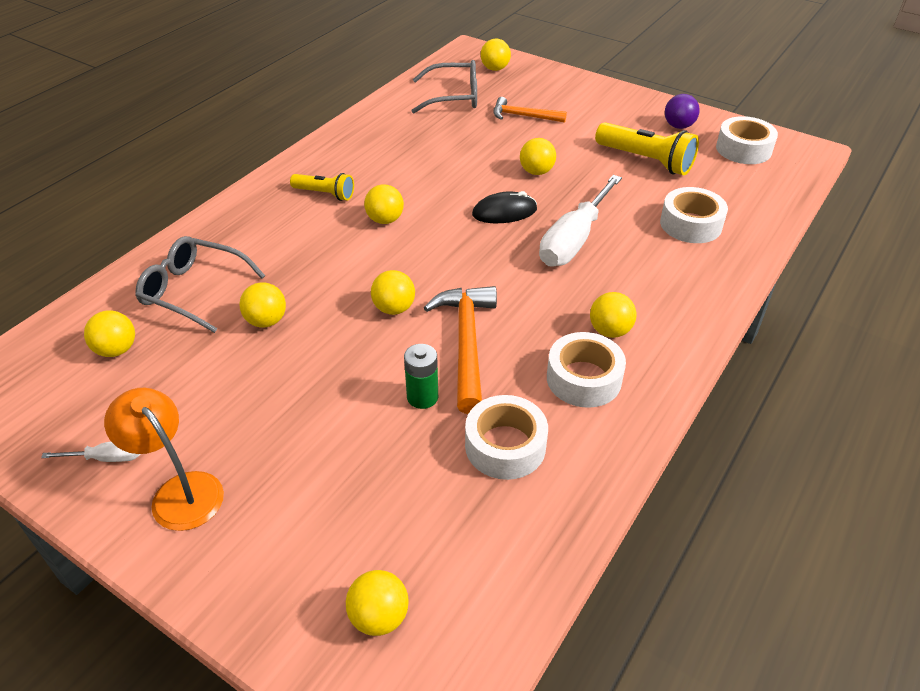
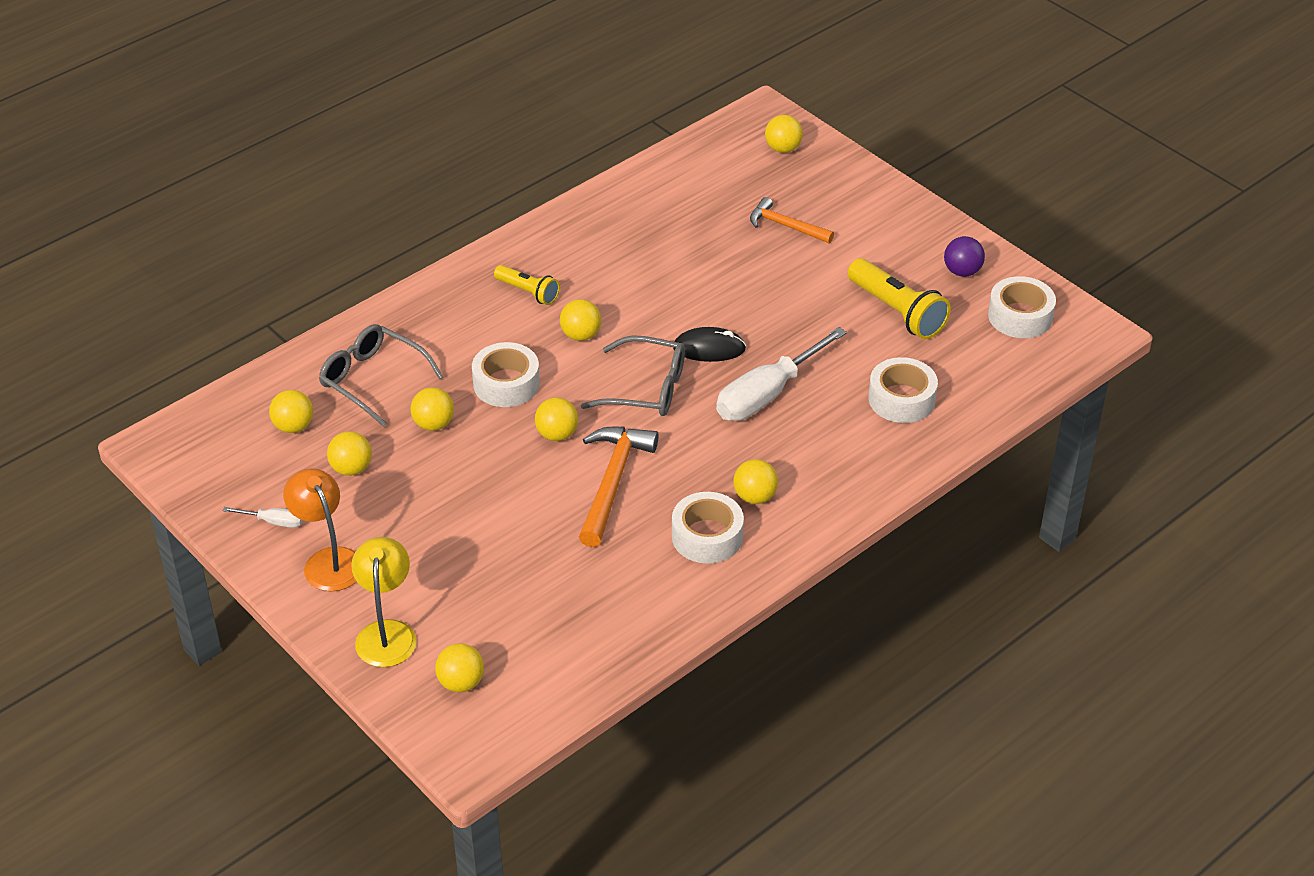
camera: 15 degrees right, 0 degrees up
green battery [404,344,438,409] -> none
grey glasses [411,60,477,113] -> grey glasses moved to [581,335,685,416]
white tape [465,395,548,480] -> white tape moved to [472,342,540,407]
yellow ball [520,138,556,175] -> yellow ball moved to [327,431,372,476]
none -> yellow lamp [351,537,417,667]

